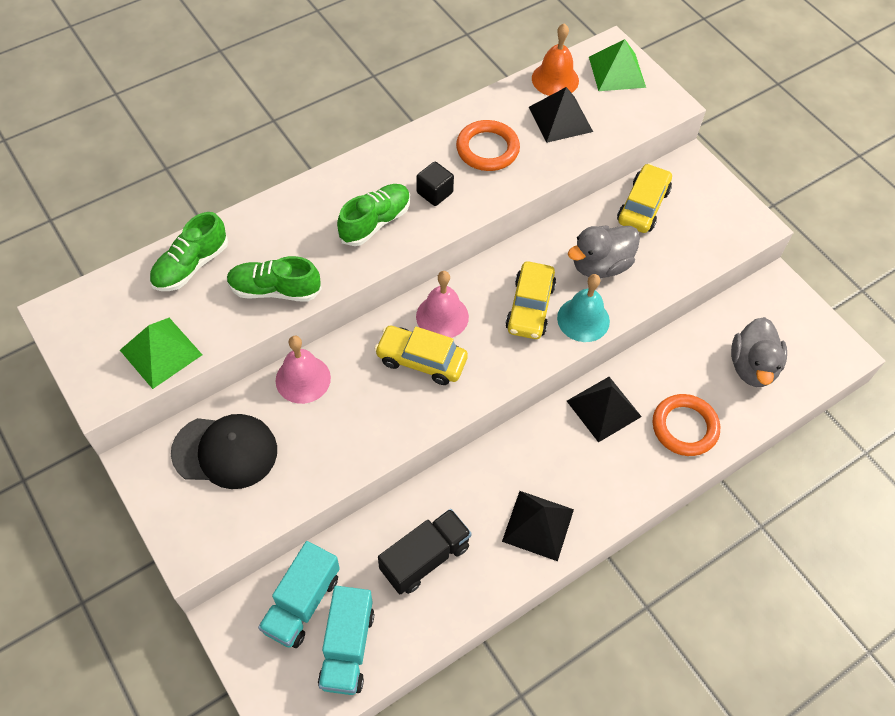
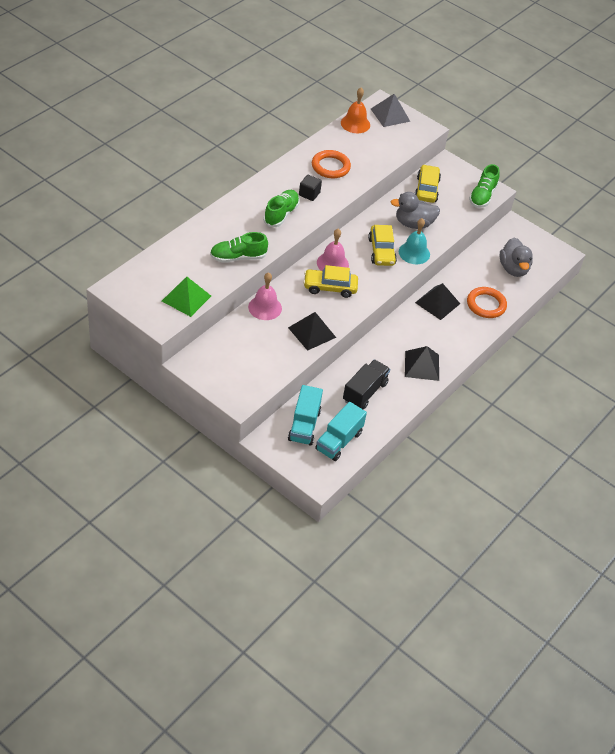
camera: 20 degrees left, 10 degrees down
green shoe [149,212,228,291] -> green shoe moved to [469,164,499,208]
black cap [171,414,277,489] -> none
turquoise truck [318,586,374,695] -> turquoise truck turned 45 degrees clockwise [315,402,367,461]
black pyramid [529,87,593,143] -> black pyramid moved to [288,312,336,351]
grey duck [568,225,640,278] -> grey duck turned 45 degrees clockwise [391,192,440,229]
green pyramid [589,39,646,91] -> grey pyramid [371,94,410,127]

